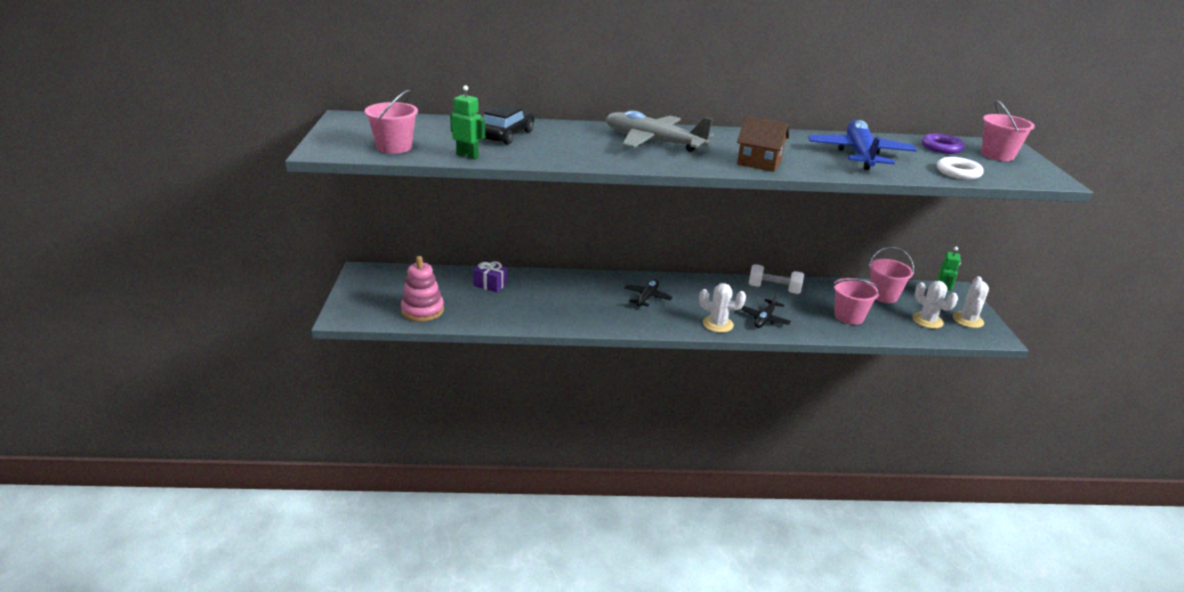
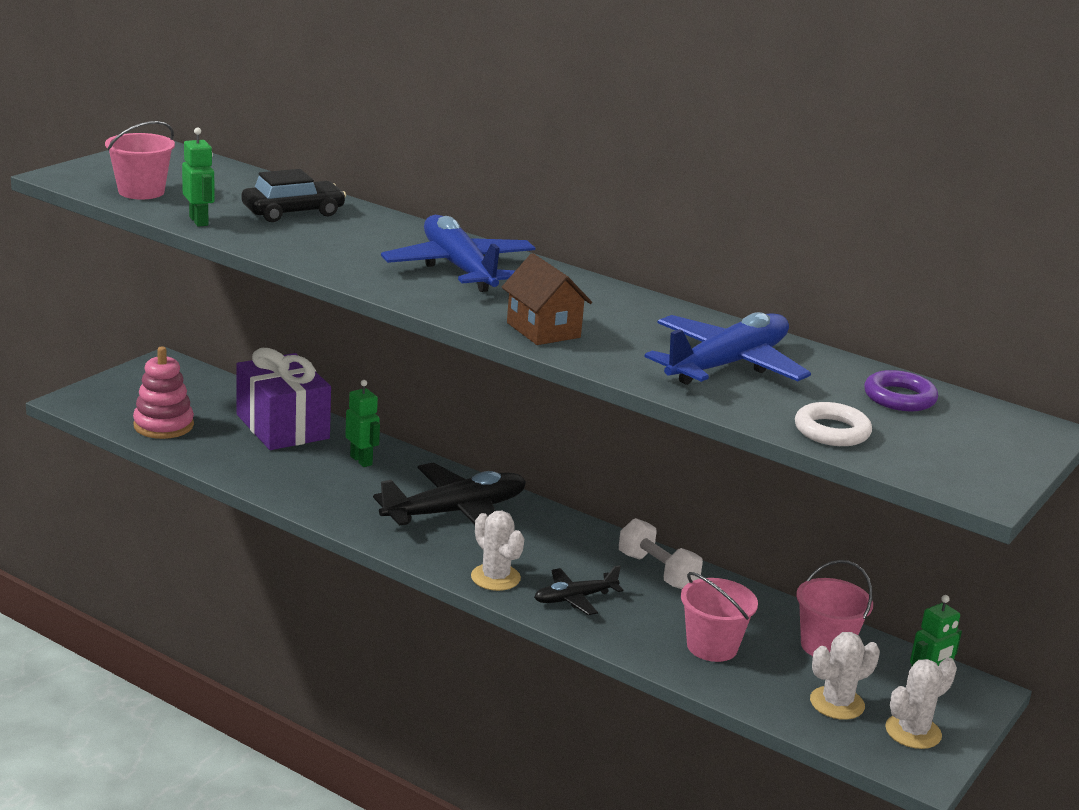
camera: 35 degrees right, 5 degrees down
purple gift [473,261,507,292] -> purple gift [236,348,331,450], size x2.12
grey plane [606,111,714,152] -> blue plane [381,215,535,292]
black plane [624,279,673,307] -> black plane [373,462,526,526], size x1.88
white cactus [912,281,958,329] -> white cactus turned 60 degrees clockwise [810,632,880,720]
pink bucket [981,100,1035,161] -> none
none -> green robot [345,380,380,467]

